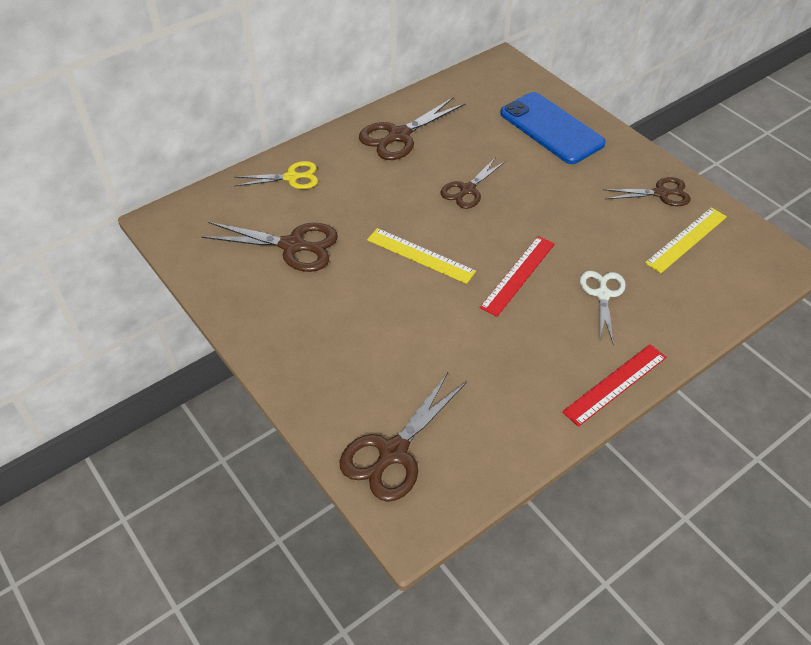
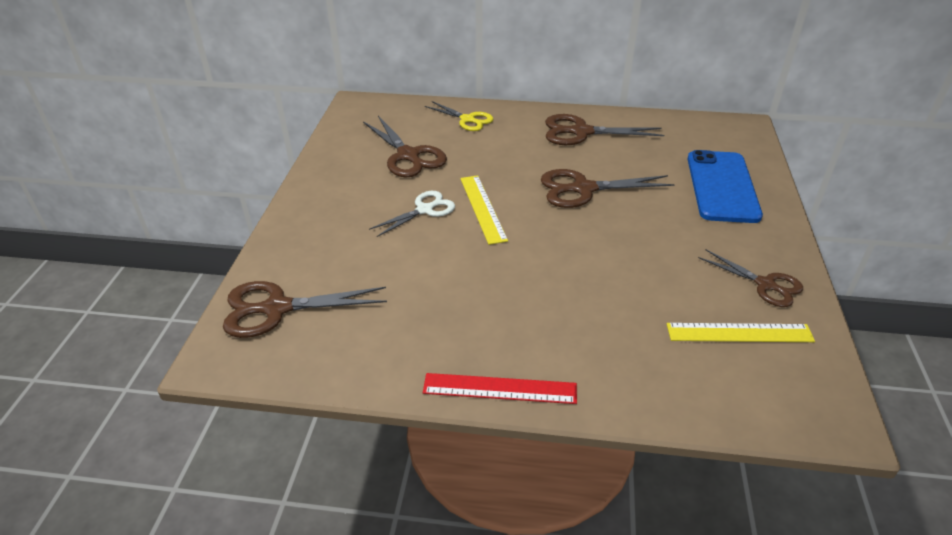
camera: 45 degrees right, 10 degrees down
brown scissors [441,157,506,209] -> brown scissors [541,169,675,208], size x1.51
red ruler [480,236,555,317] -> none
white scissors [580,270,626,346] -> white scissors moved to [369,191,455,237]

